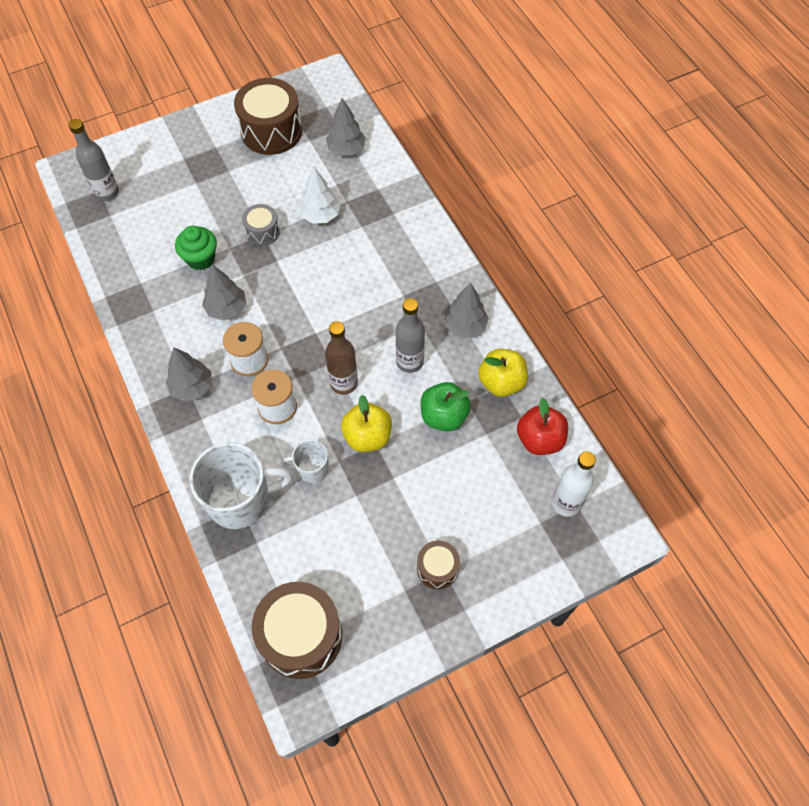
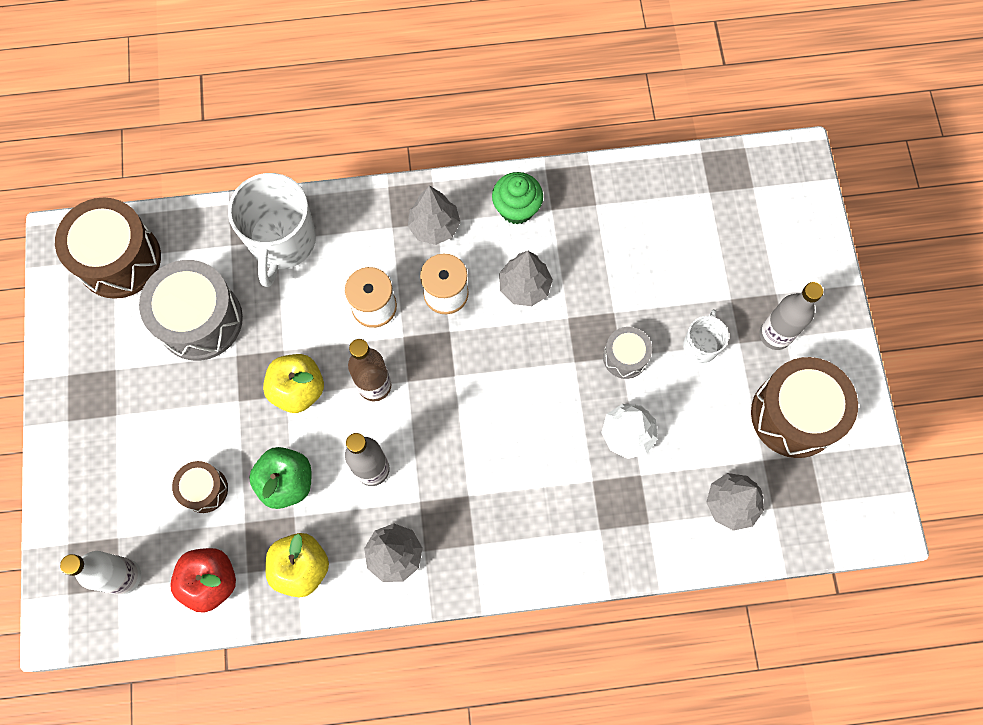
camera: 110 degrees right, 10 degrees up
grey bottle [69,119,119,201] -> grey bottle moved to [760,282,823,350]
green cupcake [175,226,217,270] -> green cupcake moved to [492,172,543,225]
white mug [281,439,329,483] -> white mug moved to [683,309,729,363]
brown drum [417,540,460,589] -> brown drum moved to [172,461,228,513]
none -> grey drum [139,260,243,361]

